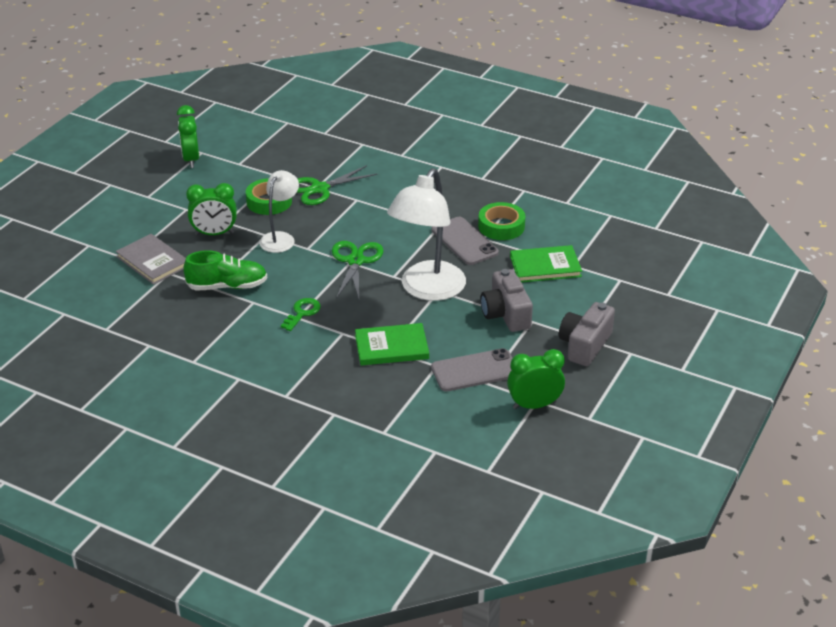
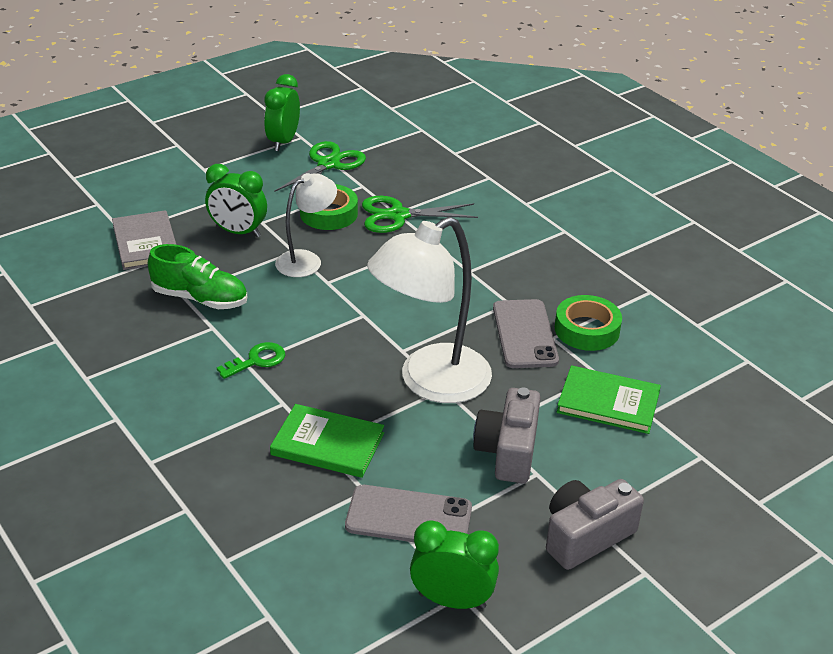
camera: 25 degrees right, 0 degrees up
green scissors [332,241,384,299] -> green scissors moved to [274,141,366,192]

